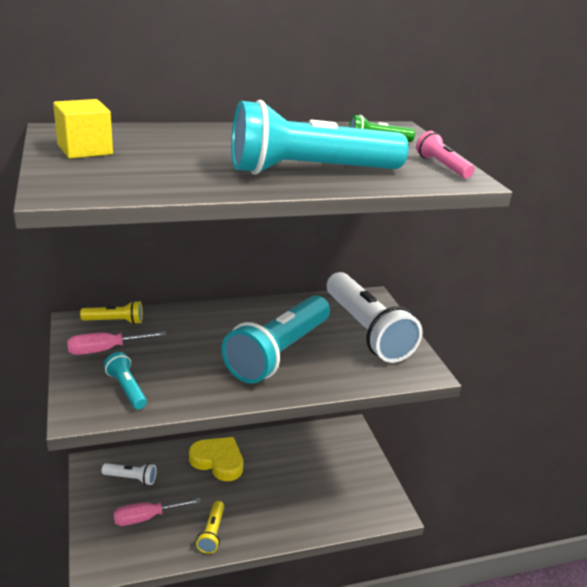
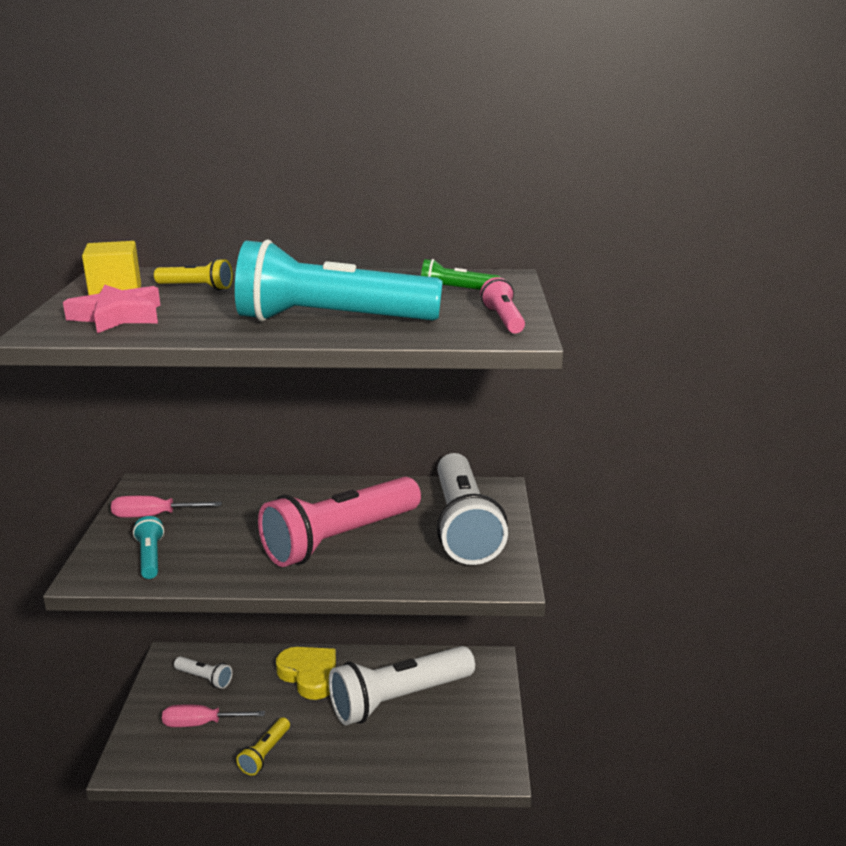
camera: 20 degrees right, 5 degrees down
yellow flashlight [80,301,143,324] -> yellow flashlight moved to [154,258,233,290]
turquoise flashlight [222,295,330,384] -> pink flashlight [258,477,421,567]
none -> pink star [63,284,160,333]
none -> white flashlight [329,646,475,725]

